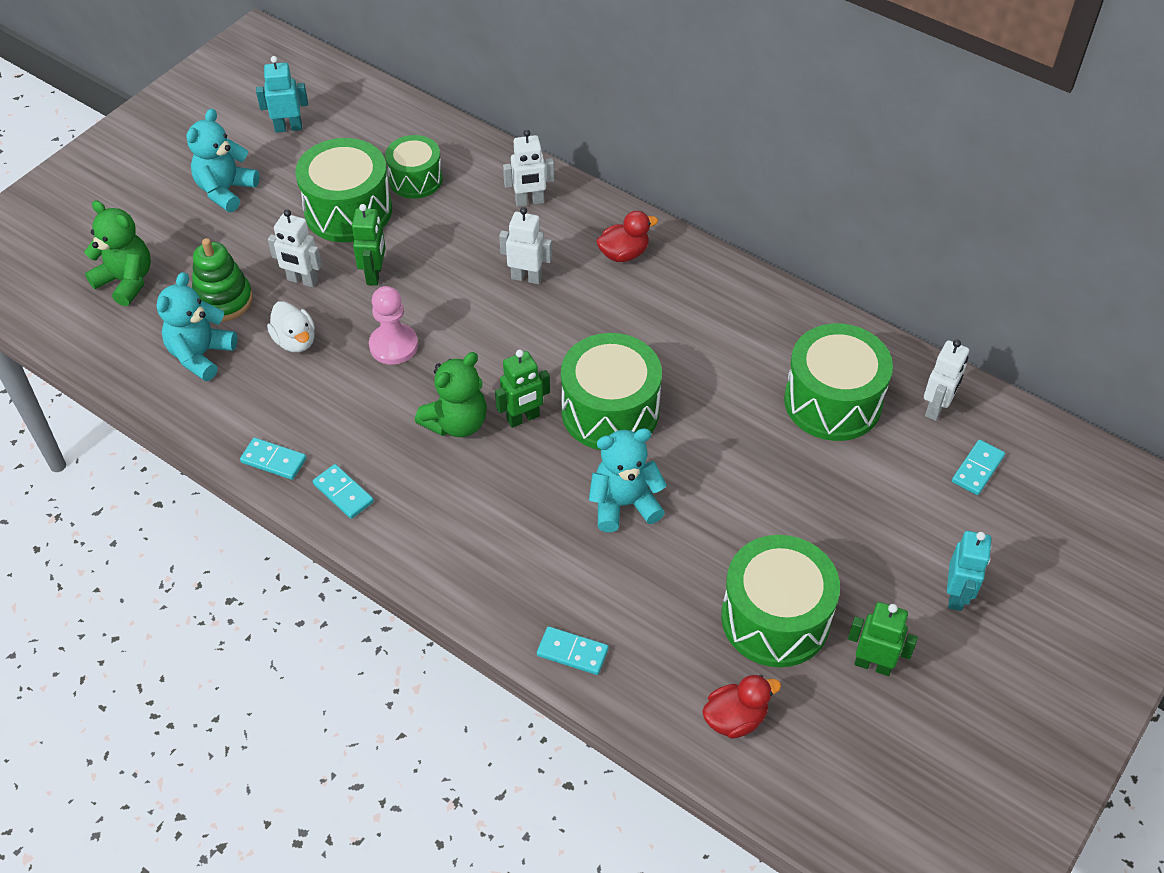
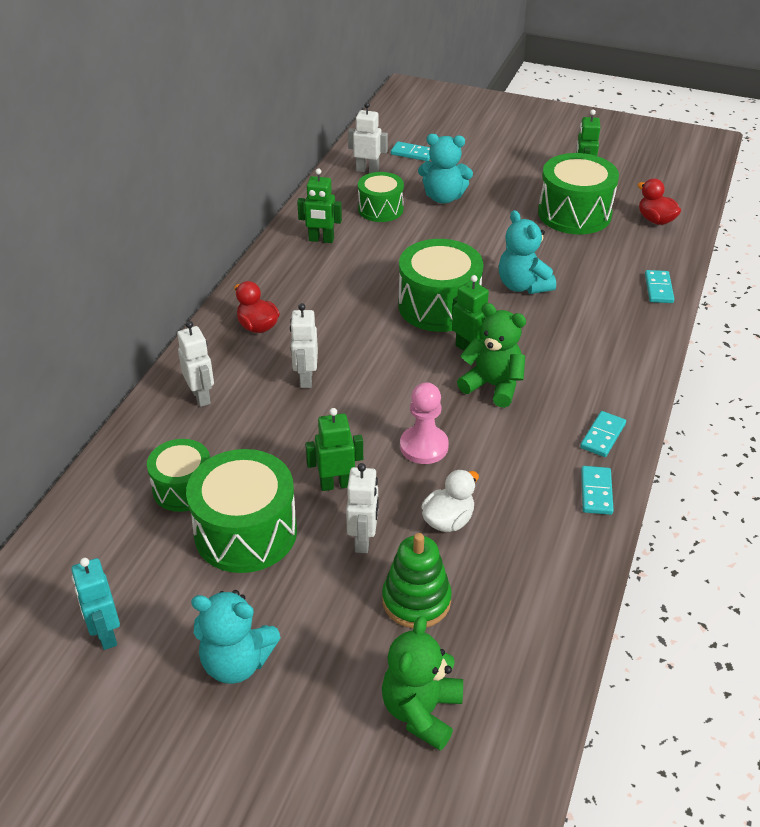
camera: 105 degrees left, 10 degrees down
turquoise teddy bear [156,272,237,381] -> turquoise teddy bear moved to [418,134,473,204]
green drum [784,324,893,441] -> green drum [358,172,404,222], size x0.62
turquoise robot [947,531,992,611] -> none
none -> green robot [297,168,342,243]

